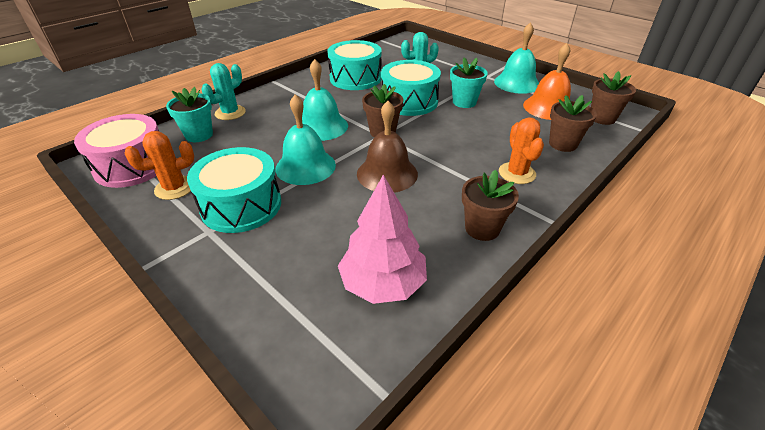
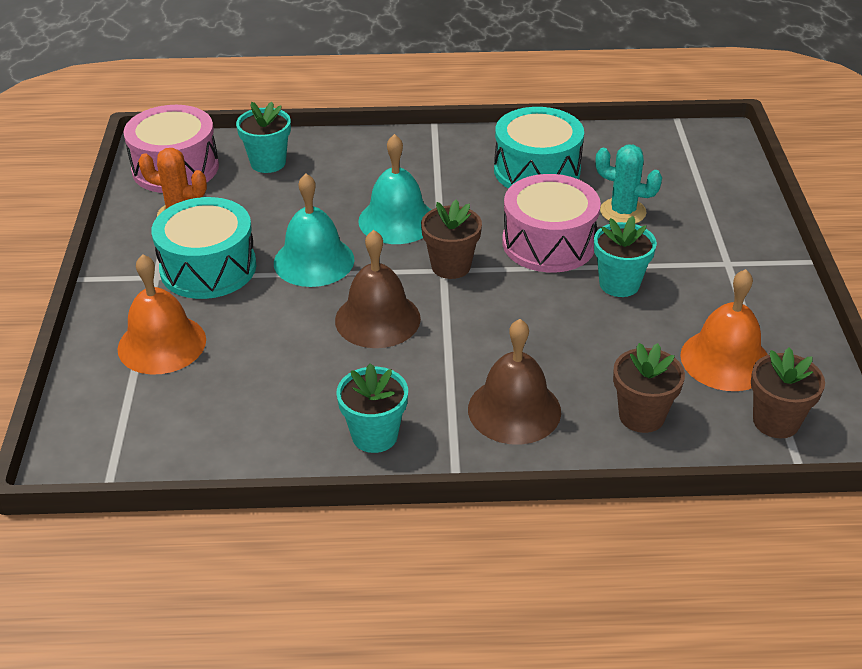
camera: 45 degrees right, 0 degrees up
turquoise cactus [202,63,246,120] -> none
pink tree [338,175,427,304] -> none
turquoise drum [381,60,441,116] -> pink drum [502,174,601,272]
brown flower pot [462,170,519,241] -> turquoise flower pot [336,363,408,453]
turquoise bell [494,22,539,94] -> none
orange cactus [499,117,544,184] -> brown bell [468,319,561,445]
none -> orange bell [118,254,206,375]

